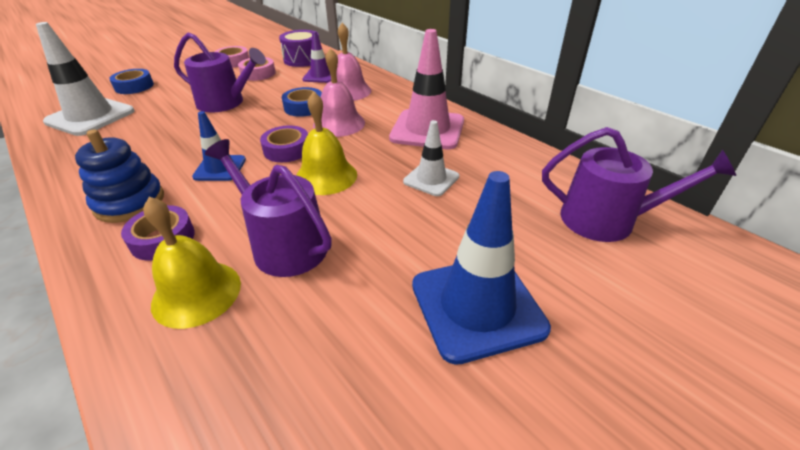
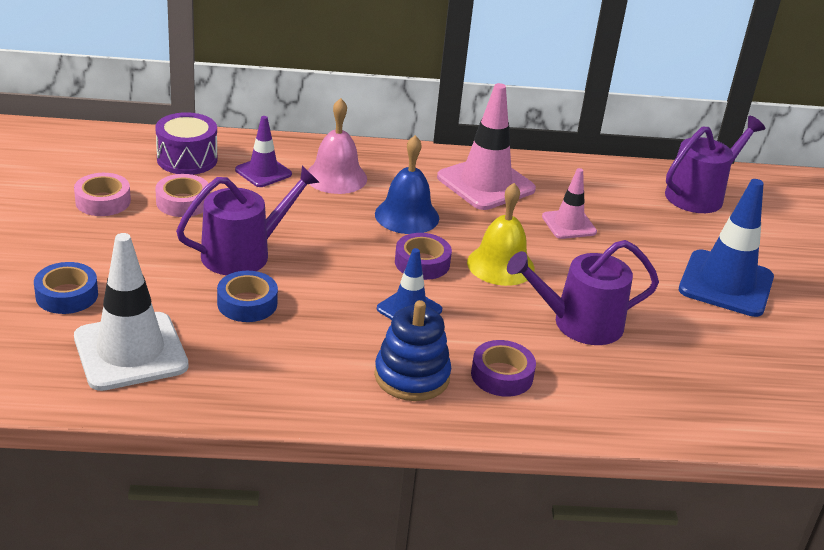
camera: 55 degrees left, 5 degrees down
yellow bell [143,197,241,329] -> none
blue tape [282,87,322,117] -> blue tape moved to [217,271,278,322]
pink bell [313,48,365,137] -> blue bell [375,135,439,234]
white traffic cone [403,120,459,196] -> pink traffic cone [542,168,597,239]

